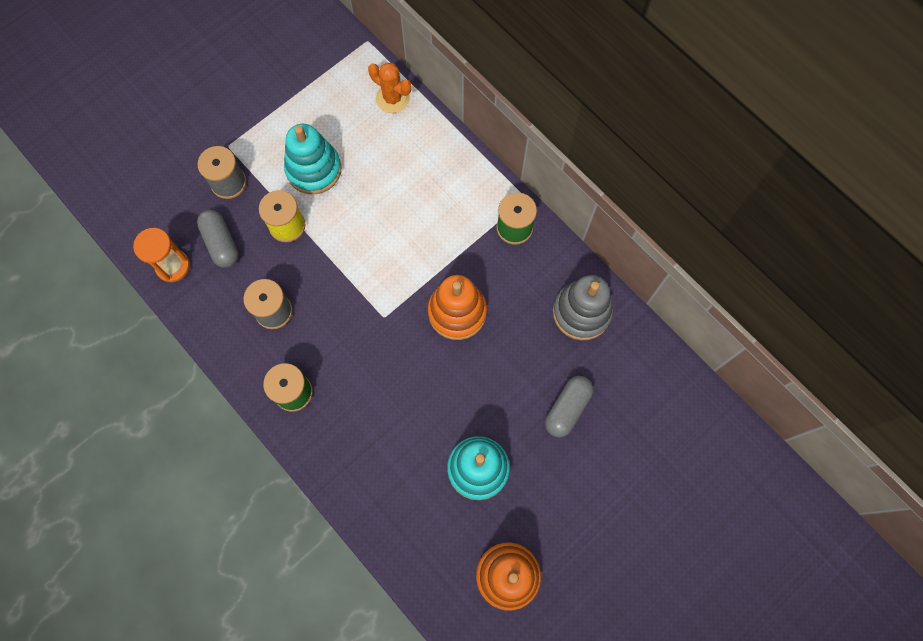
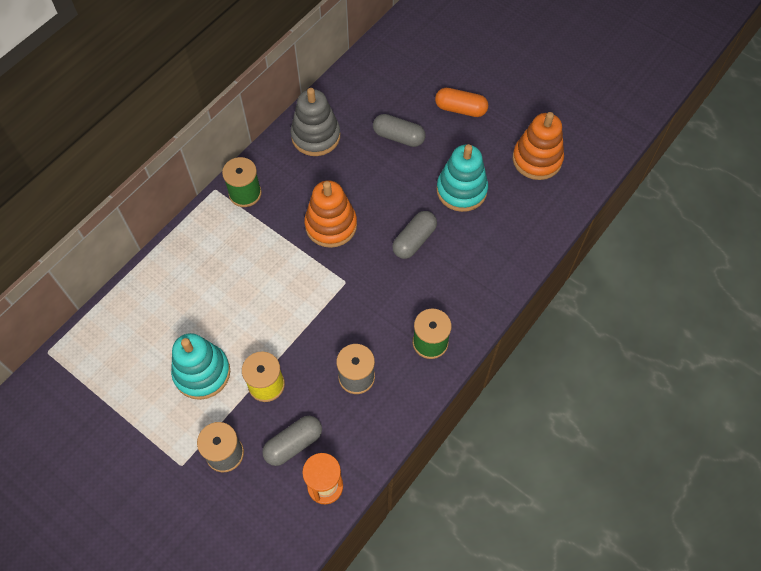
camera: 100 degrees left, 10 degrees down
orange cactus [368,62,411,113] -> none
none -> grey capsule [392,211,437,259]
none -> orange capsule [435,88,488,117]

